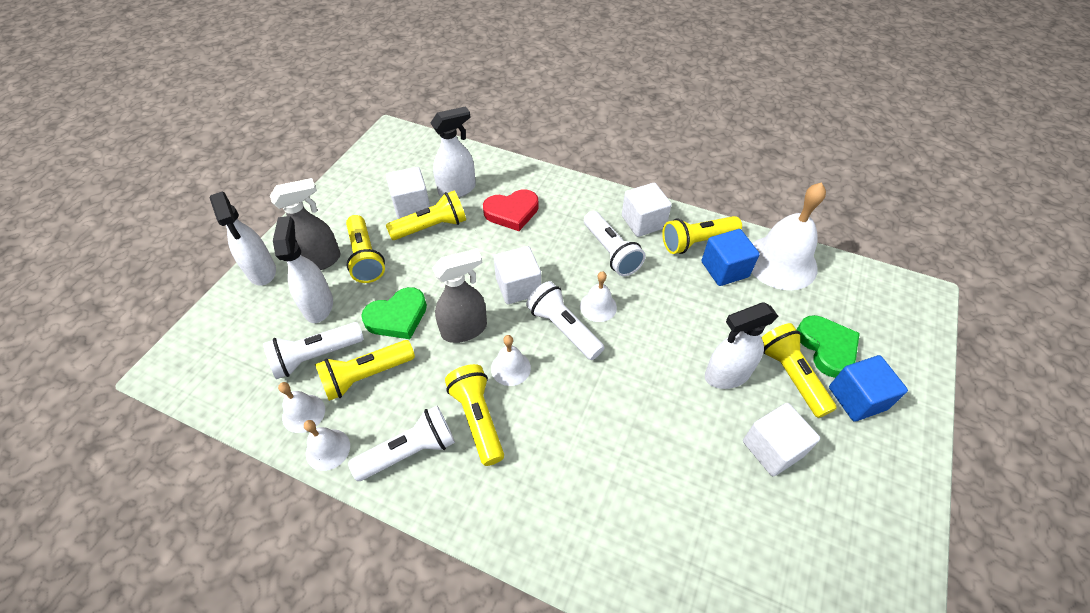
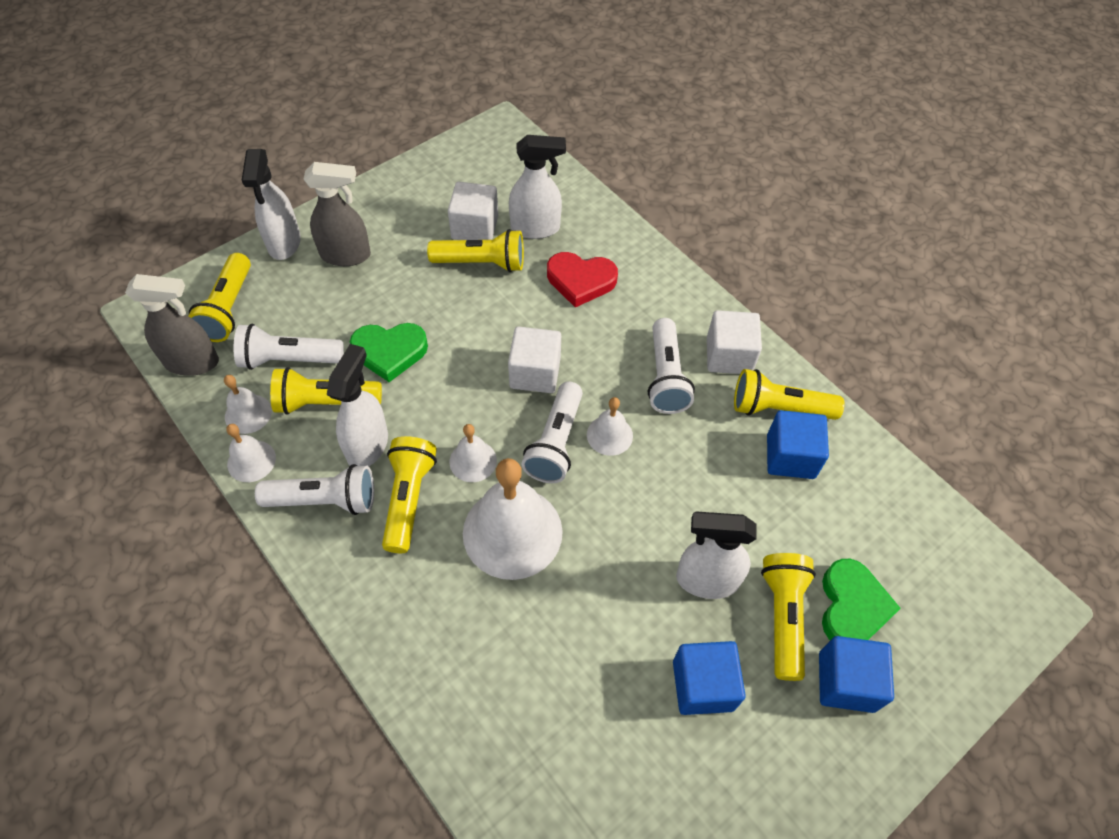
camera: 25 degrees right, 5 degrees up
white spray bottle [273,216,333,323] -> white spray bottle moved to [327,344,388,466]
yellow flashlight [346,215,385,283] -> yellow flashlight moved to [189,253,251,342]
grey spray bottle [432,249,487,343] -> grey spray bottle moved to [125,274,219,376]
white flashlight [526,281,605,360] -> white flashlight turned 150 degrees counterclockwise [521,381,583,483]
white cube [743,403,820,476] -> blue cube [673,641,746,715]
white bell [752,182,826,290] -> white bell moved to [463,458,563,580]

